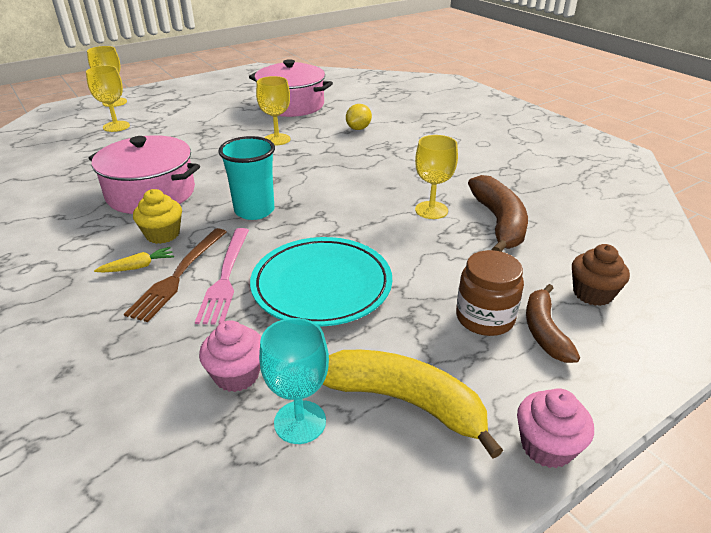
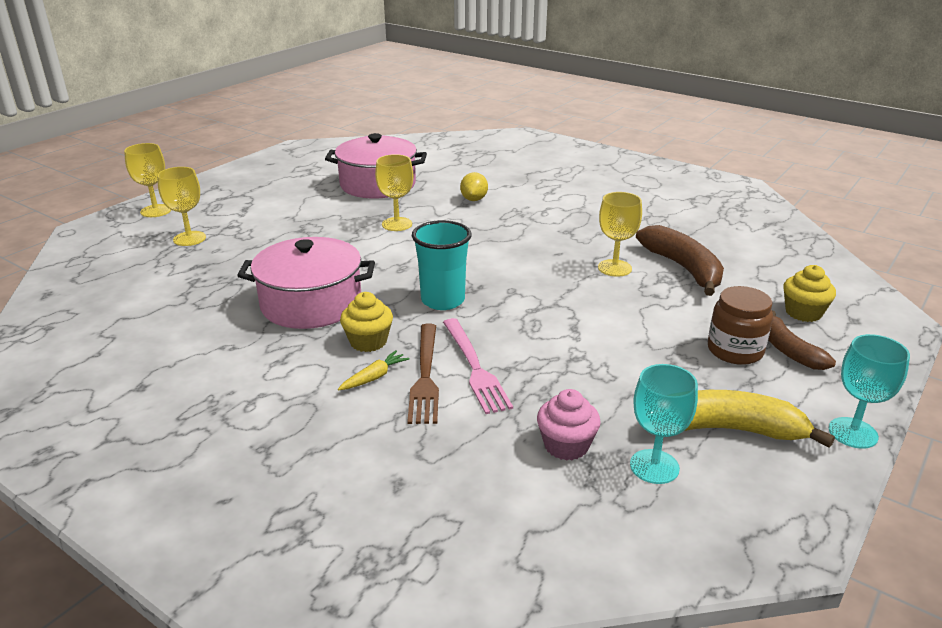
camera: 20 degrees left, 5 degrees down
turquoise plate [250,237,392,326] -> none
pink cupcake [517,388,594,468] -> turquoise goblet [829,334,910,449]
brown cupcake [572,244,630,306] -> yellow cupcake [783,265,836,322]

